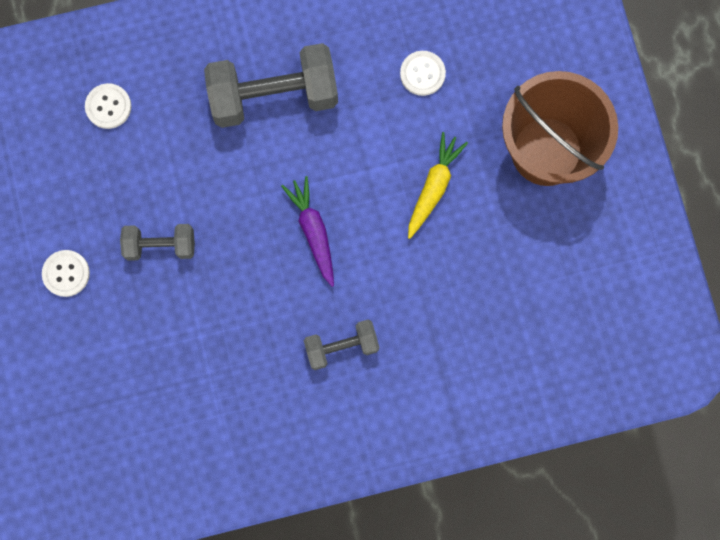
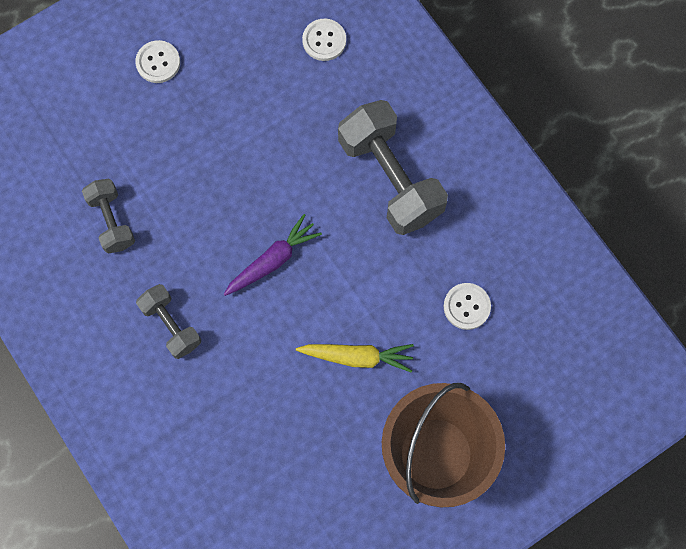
camera: 70 degrees right, 5 degrees down
grey dumbbell [120,224,195,261] -> grey dumbbell moved to [82,179,135,254]

